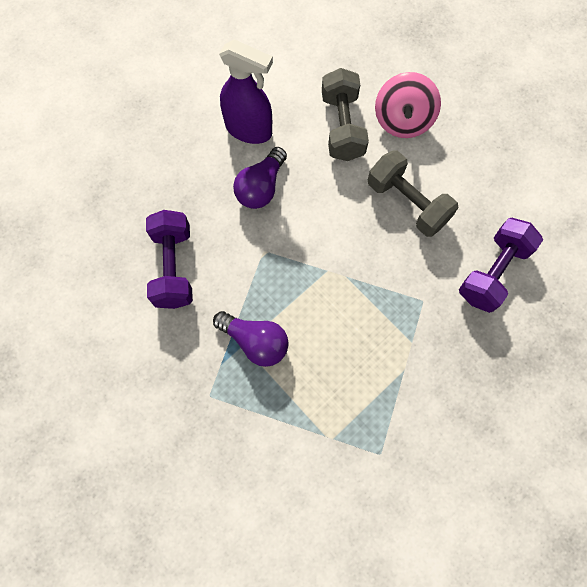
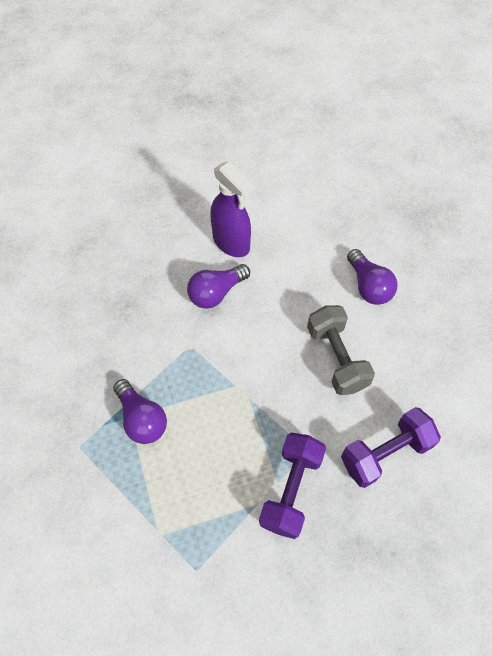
camera: 25 degrees right, 10 degrees down
purple dumbbell [146,210,193,309] -> purple dumbbell moved to [259,432,326,539]
grey dumbbell [322,68,369,161] -> none
pink spinning top [375,72,441,138] -> purple light bulb [347,249,397,305]

